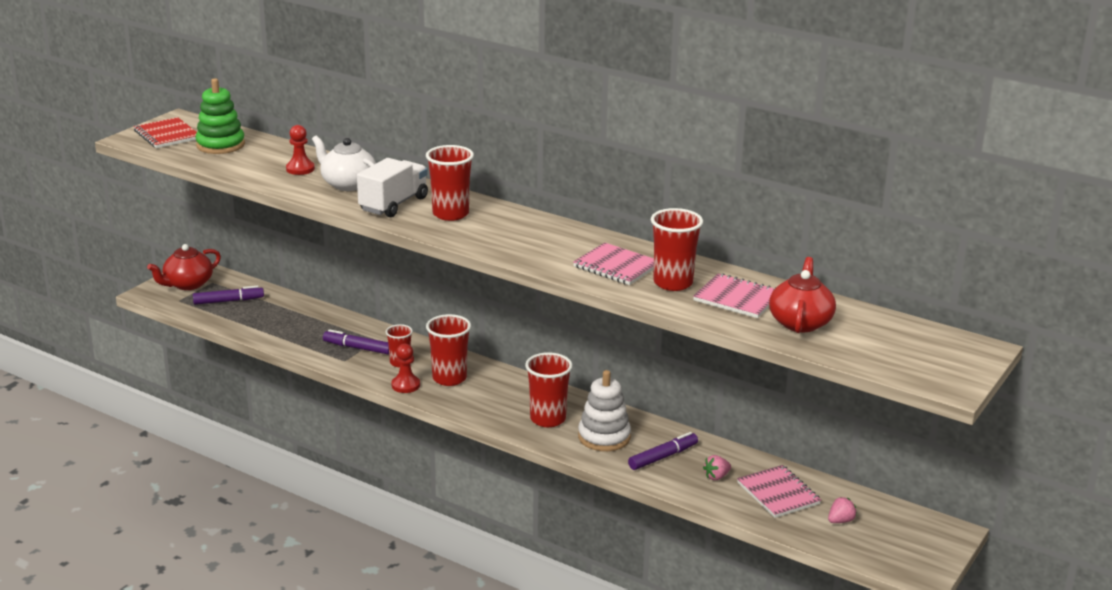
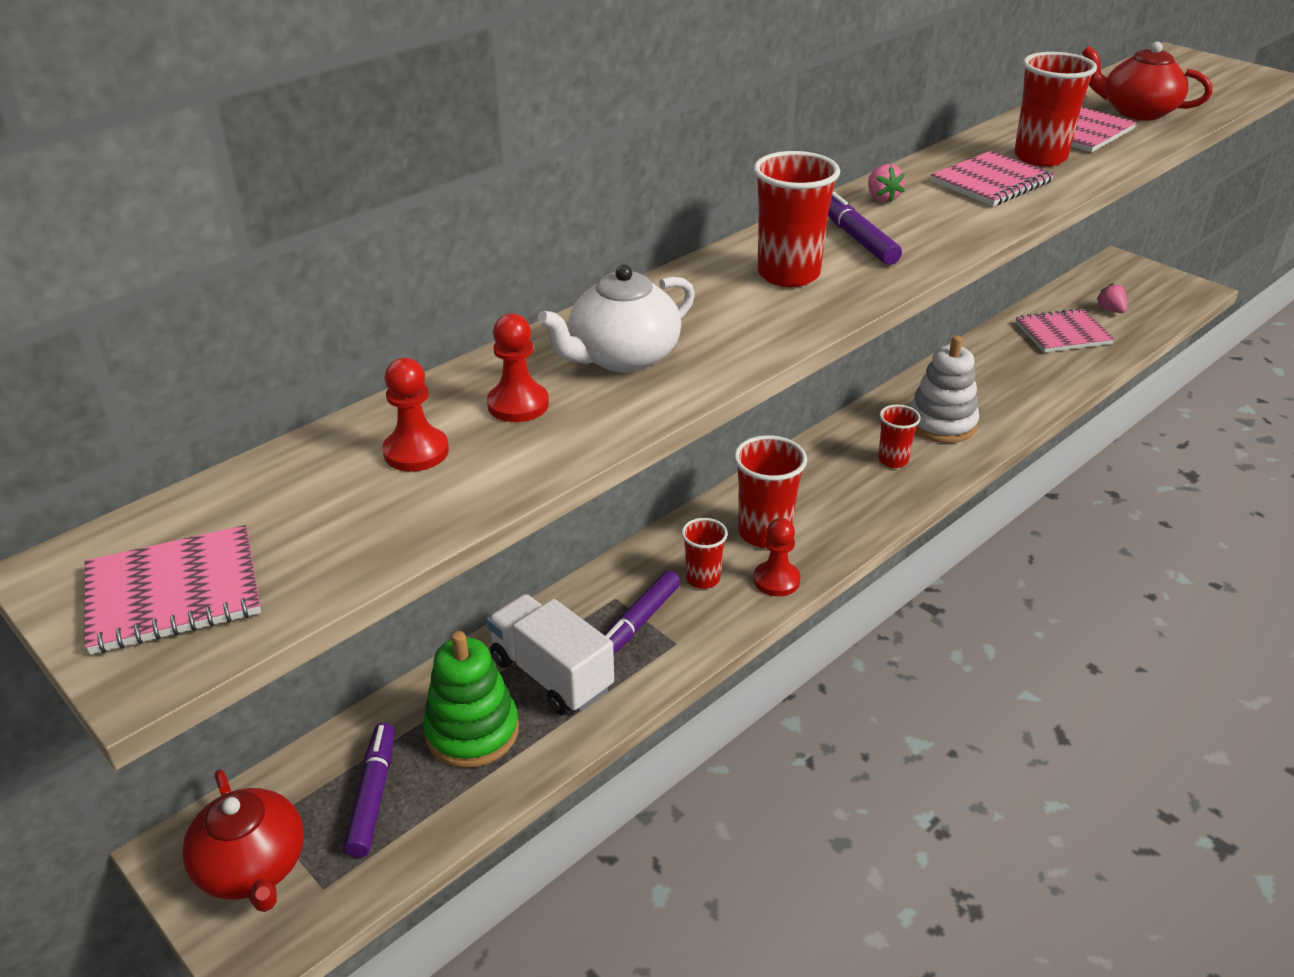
camera: 75 degrees left, 10 degrees up
red notebook [134,117,197,148] -> pink notebook [84,525,261,654]
green stacking toy [195,78,245,154] -> green stacking toy moved to [423,631,519,768]
white truck [357,158,428,217] -> white truck moved to [487,594,614,715]
red cup [525,352,573,427] -> red cup [878,404,920,468], size x0.61
purple marker [628,432,698,470] -> purple marker moved to [828,192,902,265]
pink strawberry [703,455,731,480] -> pink strawberry moved to [868,164,905,202]
none -> red pawn [382,358,449,472]

